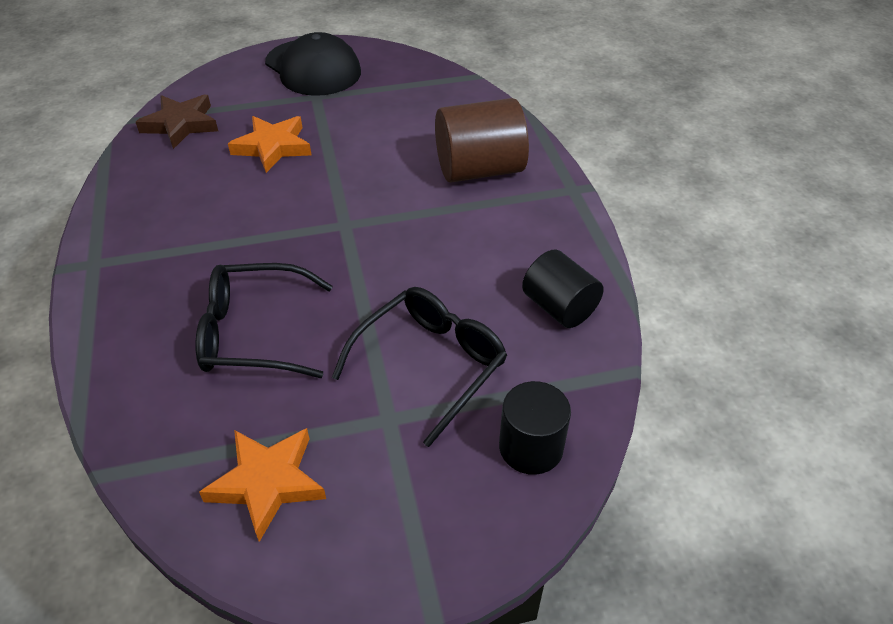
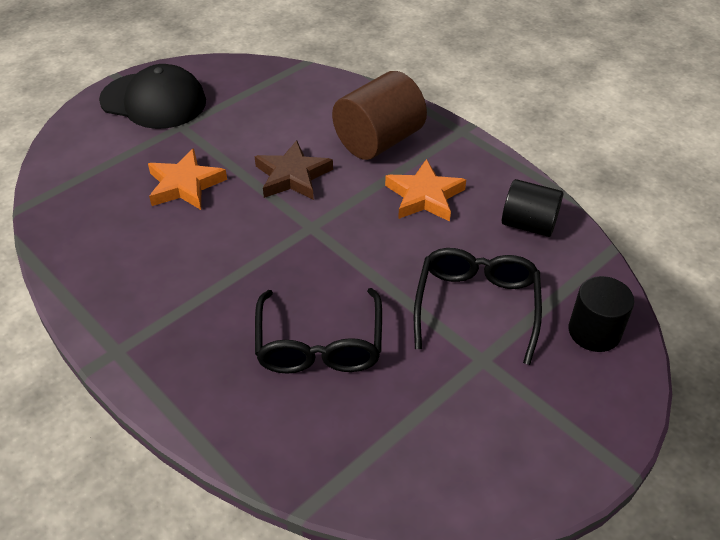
camera: 30 degrees left, 0 degrees up
brown star [136,94,218,149] -> brown star moved to [254,140,333,200]
black glasses [196,263,333,378] -> black glasses turned 60 degrees counterclockwise [255,288,382,373]
orange star [199,428,326,542] -> orange star moved to [385,159,466,222]

